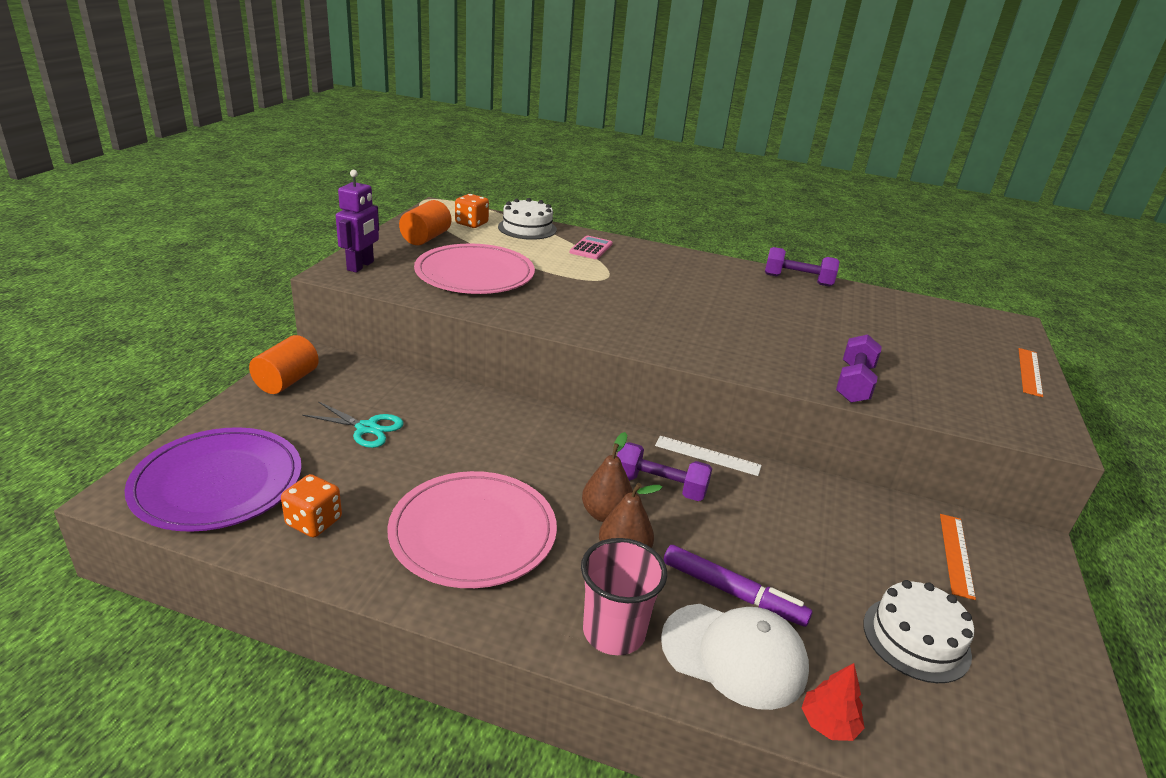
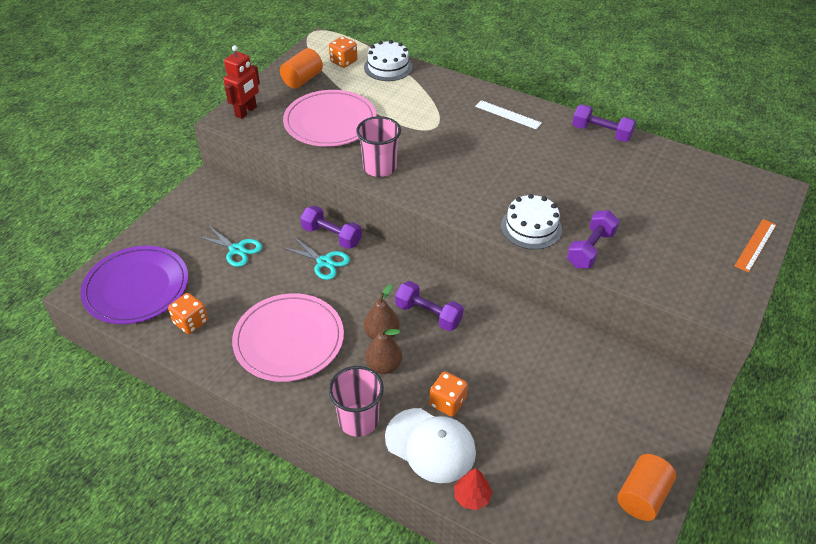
camera: 15 degrees right, 15 degrees up
orange cylinder [249,335,319,394] -> orange cylinder moved to [617,454,676,521]
purple robot [336,170,379,273] -> red robot [223,45,260,119]
pink calculator [570,235,613,259] -> none
white ruler [655,436,762,476] -> white ruler moved to [475,100,542,129]
purple marker [663,545,812,627] -> orange dice [429,371,468,417]
white cake [863,580,974,683] -> white cake moved to [501,194,562,250]
orange ruler [940,514,976,600] -> none
none -> turquoise scissors [282,236,350,280]
none -> purple dumbbell [300,206,362,249]
none -> pink cup [356,116,401,177]

